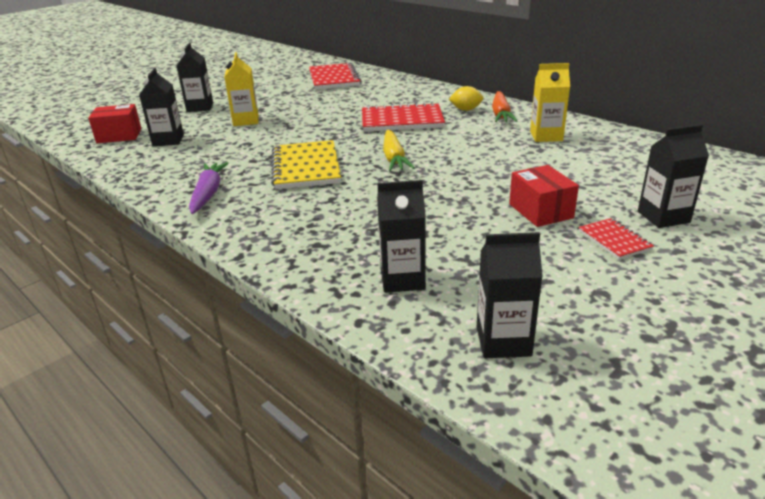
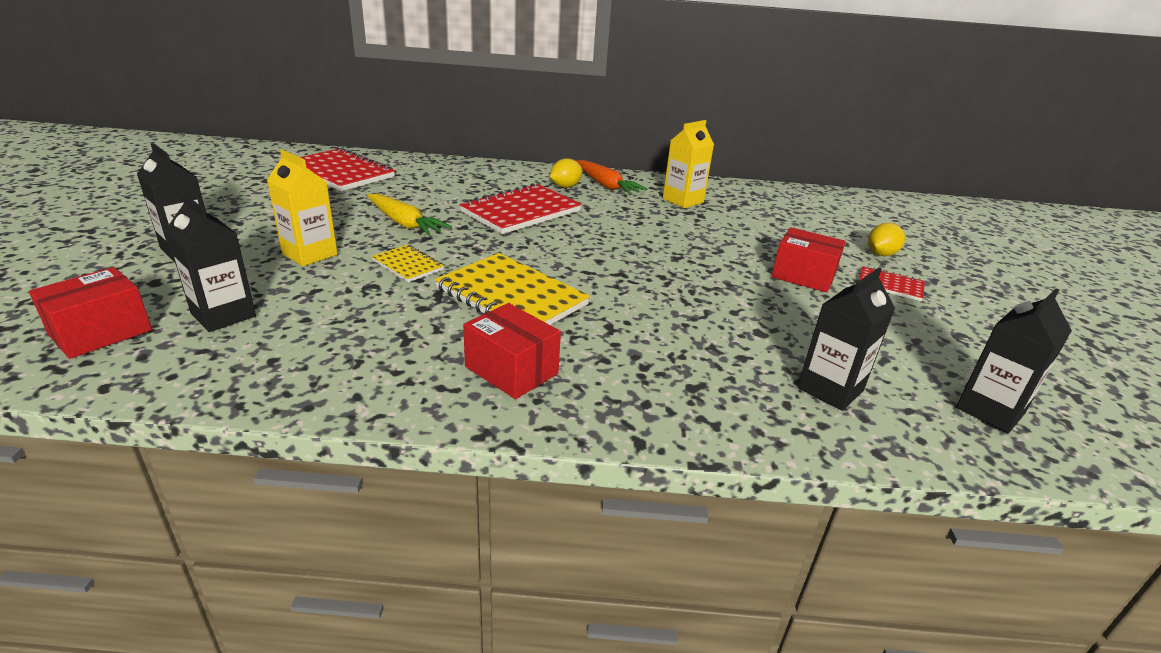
camera: 45 degrees left, 0 degrees up
purple carrot [189,162,229,214] -> none
yellow carrot [383,130,415,171] -> yellow carrot moved to [367,193,452,236]
black carton [638,124,709,228] -> yellow lemon [868,223,905,256]
none -> yellow notebook [371,245,444,282]
none -> red box [463,303,561,399]

